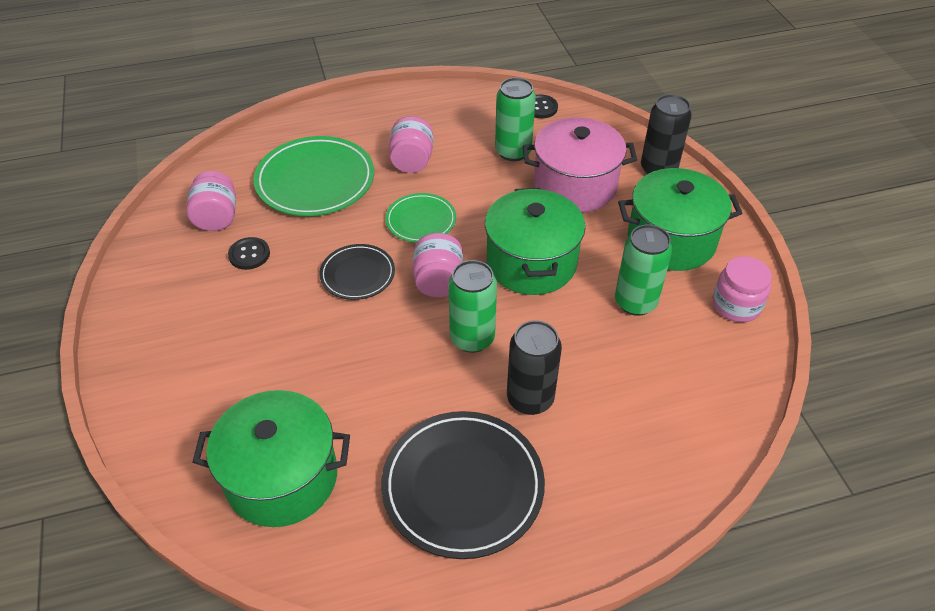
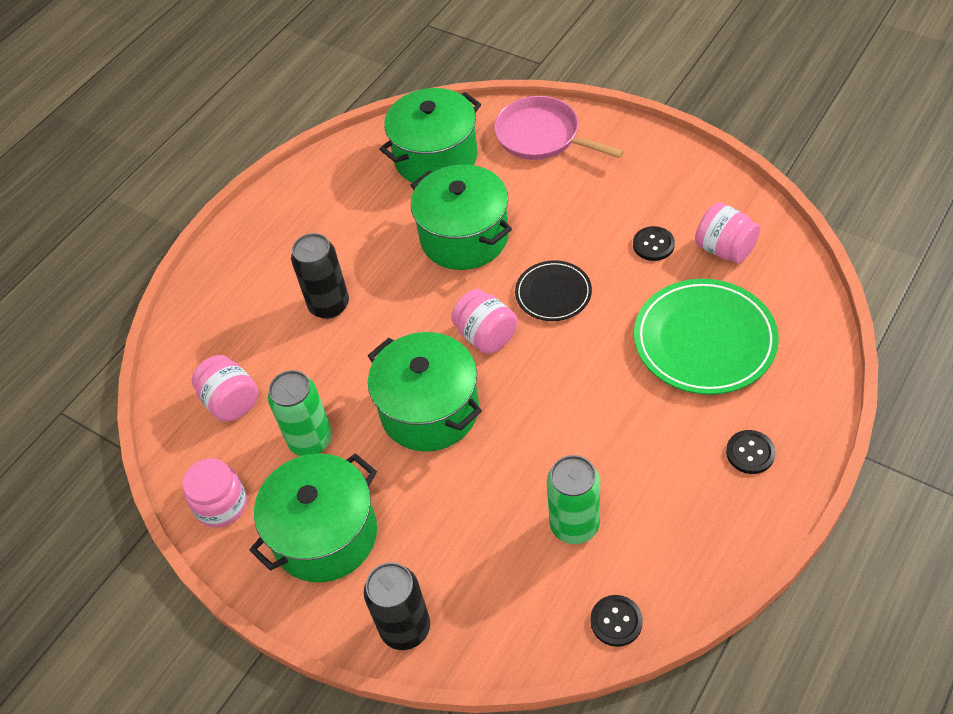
camera: 145 degrees right, 5 degrees up
black plate [381,411,545,559] -> none
green plate [385,193,456,243] -> none
pink jar [389,116,433,173] -> pink jar moved to [192,355,259,422]
green can [448,260,497,353] -> none
pink pot [522,117,637,213] -> none
none -> green pot [411,164,512,270]
none -> pink pan [494,96,624,160]
none -> black button [726,430,776,474]

